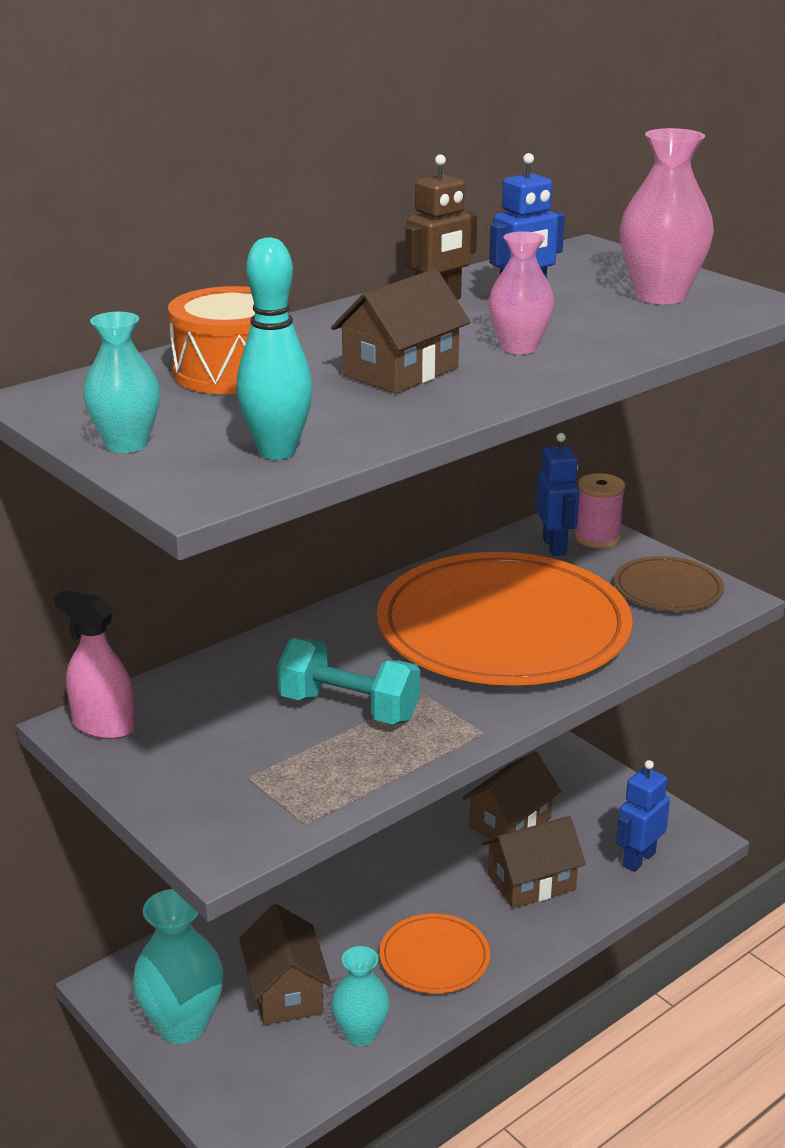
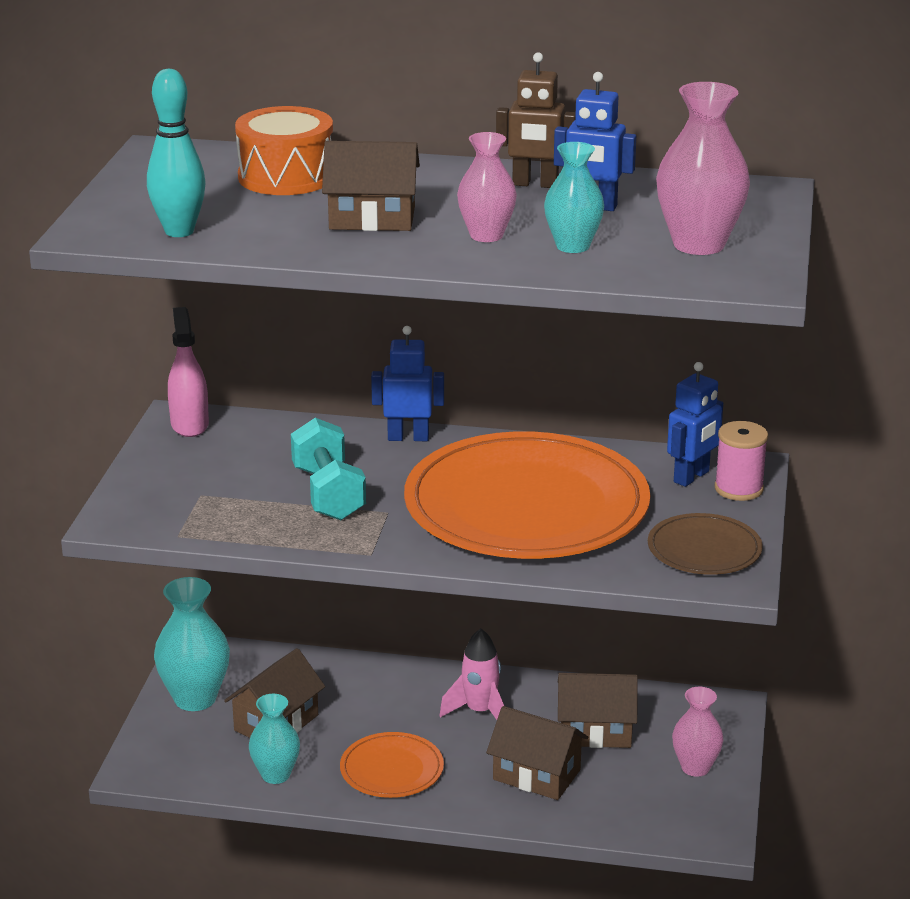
camera: 50 degrees right, 0 degrees up
turquoise vase [83,312,160,453] -> turquoise vase moved to [544,142,604,253]
blue robot [616,760,670,872] -> blue robot moved to [371,326,444,441]
none -> pink rocket [439,629,504,720]
none -> pink vase [672,687,724,777]

